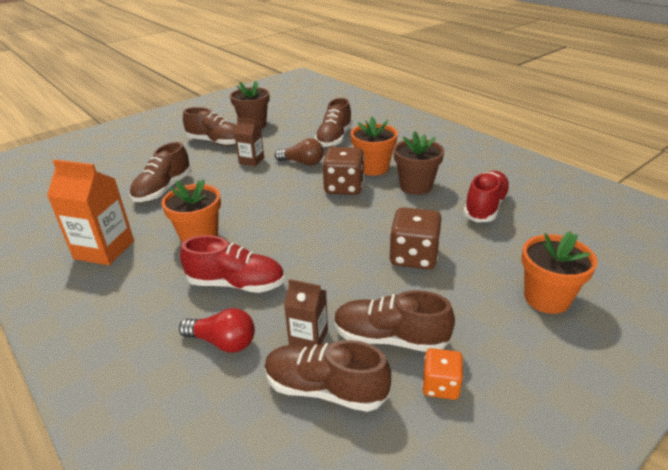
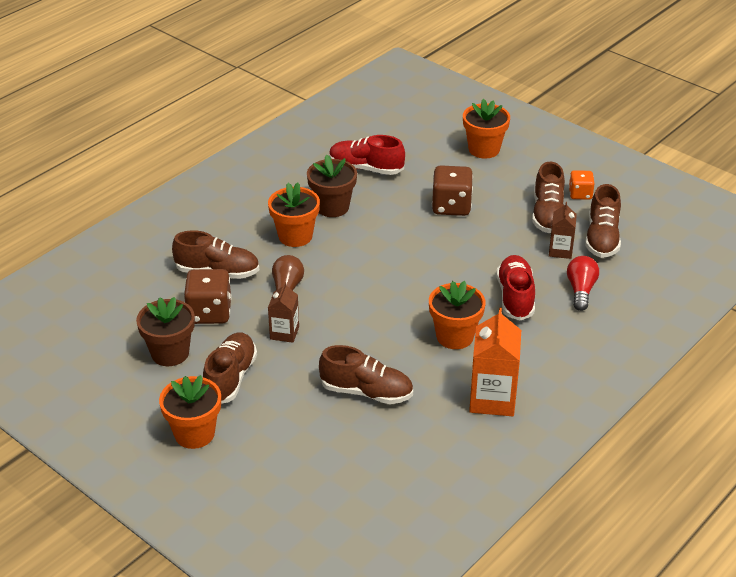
camera: 100 degrees left, 5 degrees up
brown dice [322,147,364,195] -> brown dice moved to [184,269,232,324]
none -> orange flower pot [159,375,221,449]

